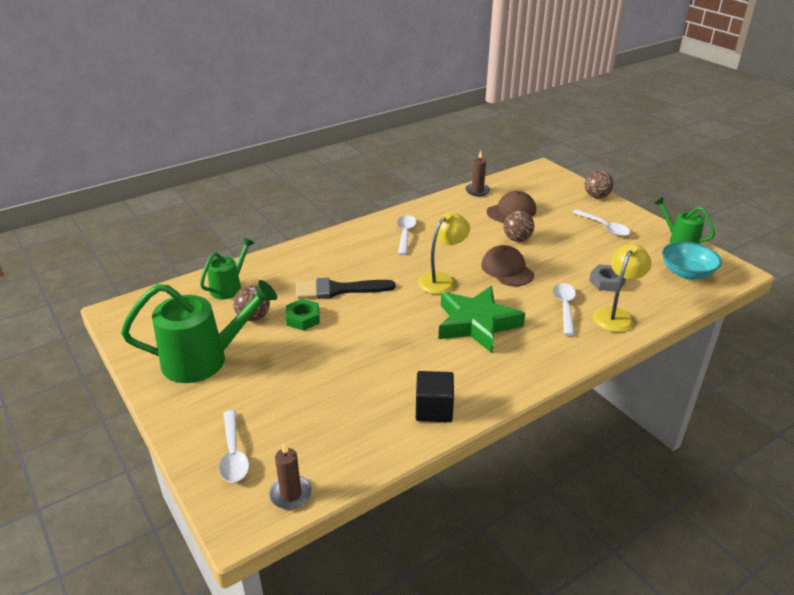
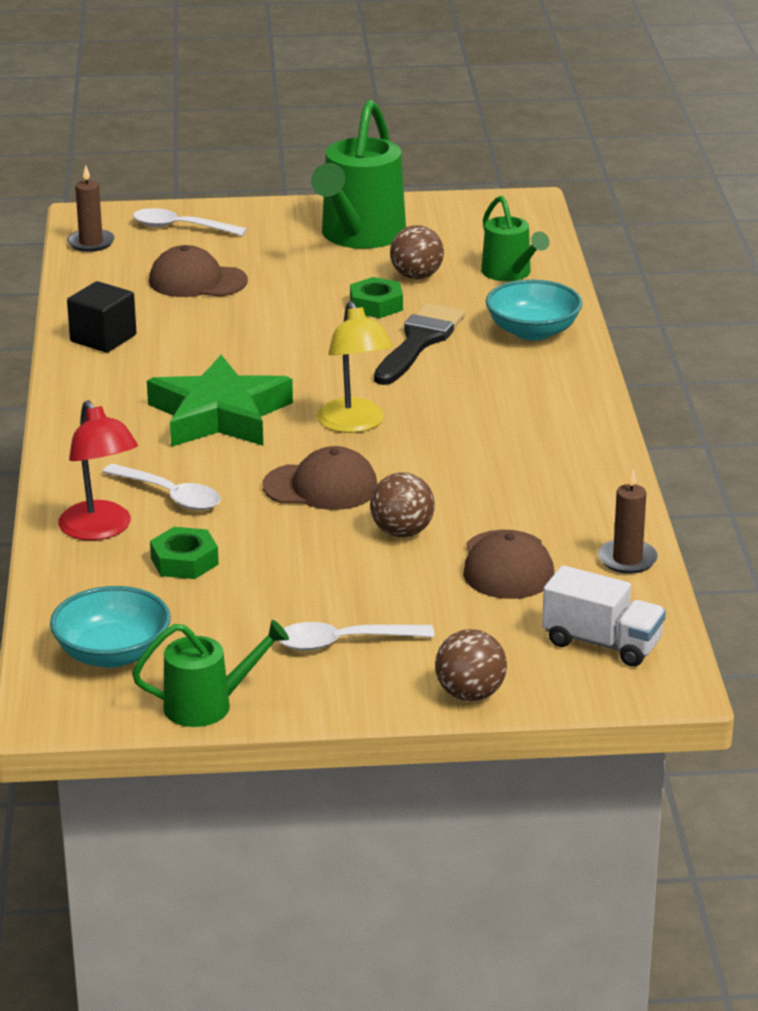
camera: 120 degrees right, 5 degrees down
white spoon [397,215,417,255] -> none
grey nut [589,264,626,292] -> green nut [150,527,219,579]
yellow lamp [593,244,652,332] -> red lamp [58,400,138,540]
none -> brown cap [149,245,248,297]
none -> turquoise bowl [486,280,582,341]
none -> white truck [542,565,666,667]

